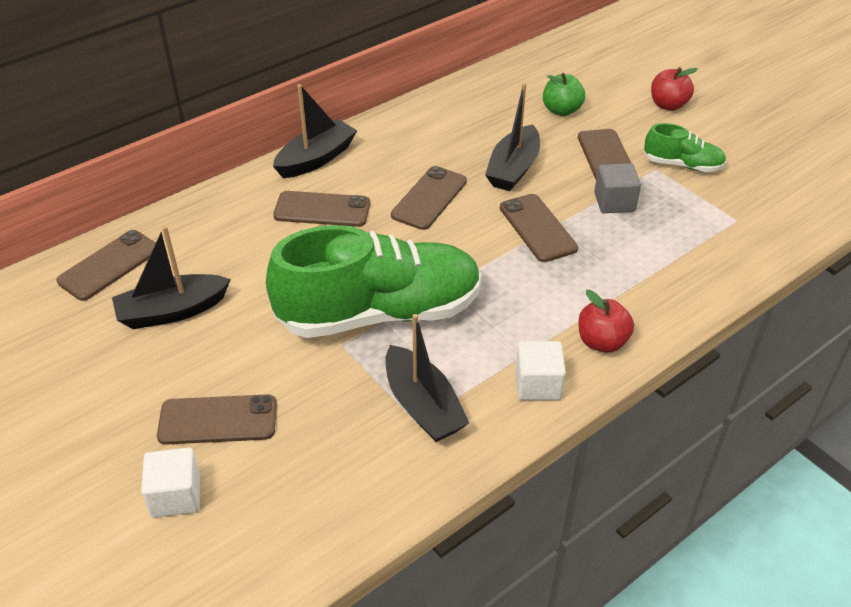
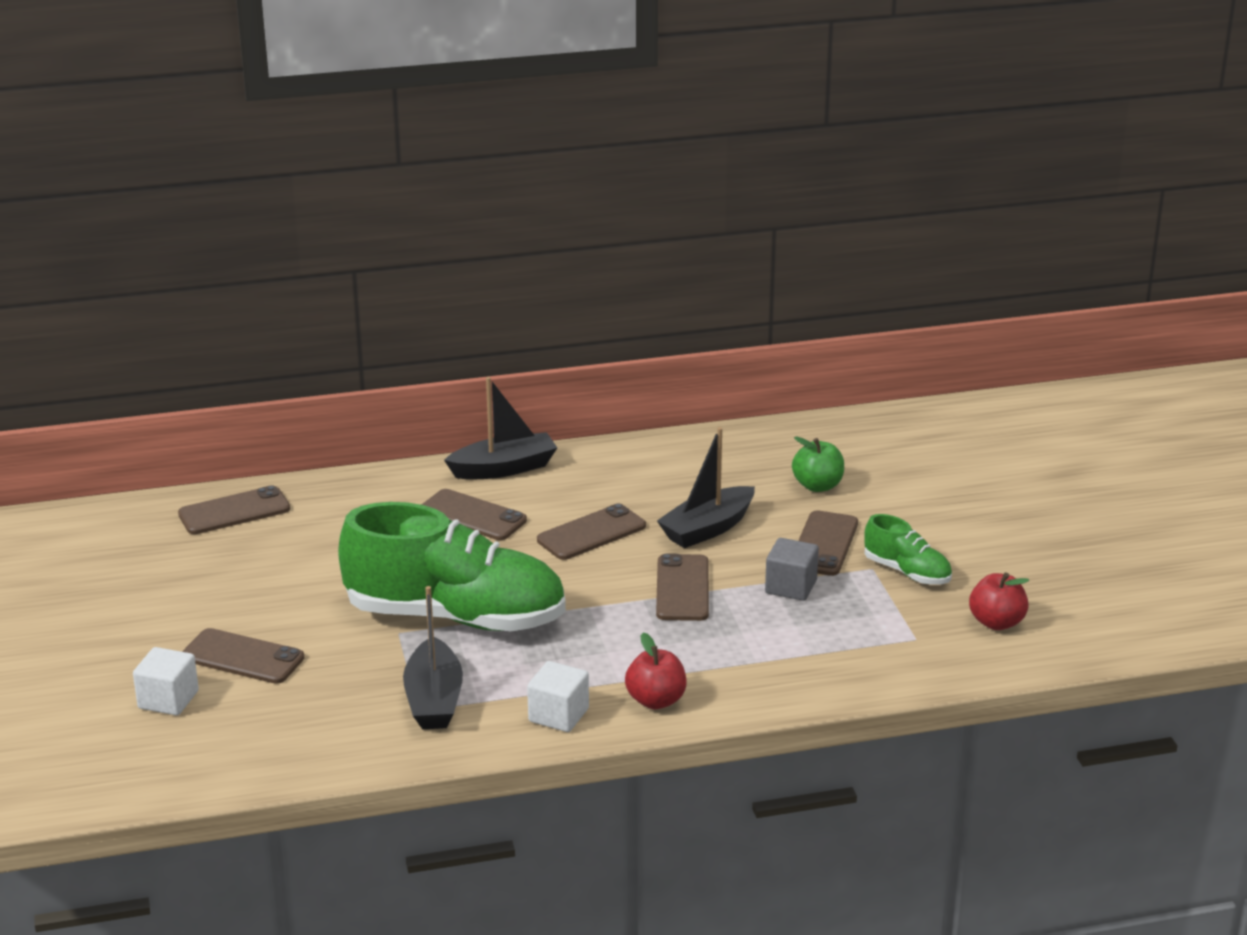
camera: 25 degrees right, 15 degrees down
black boat [112,226,231,329] -> none
red apple [651,67,698,111] -> red apple moved to [969,572,1029,630]

